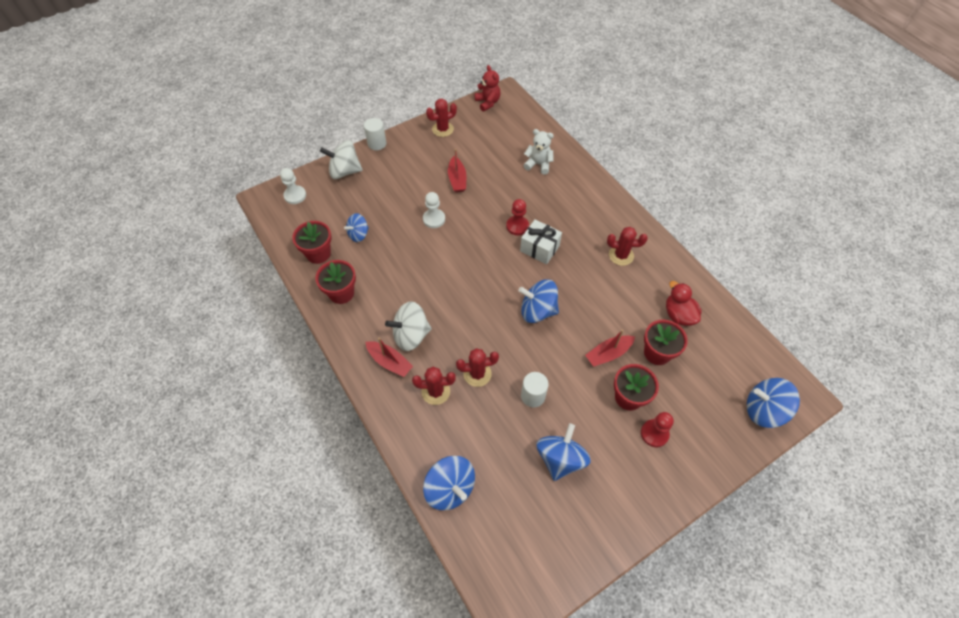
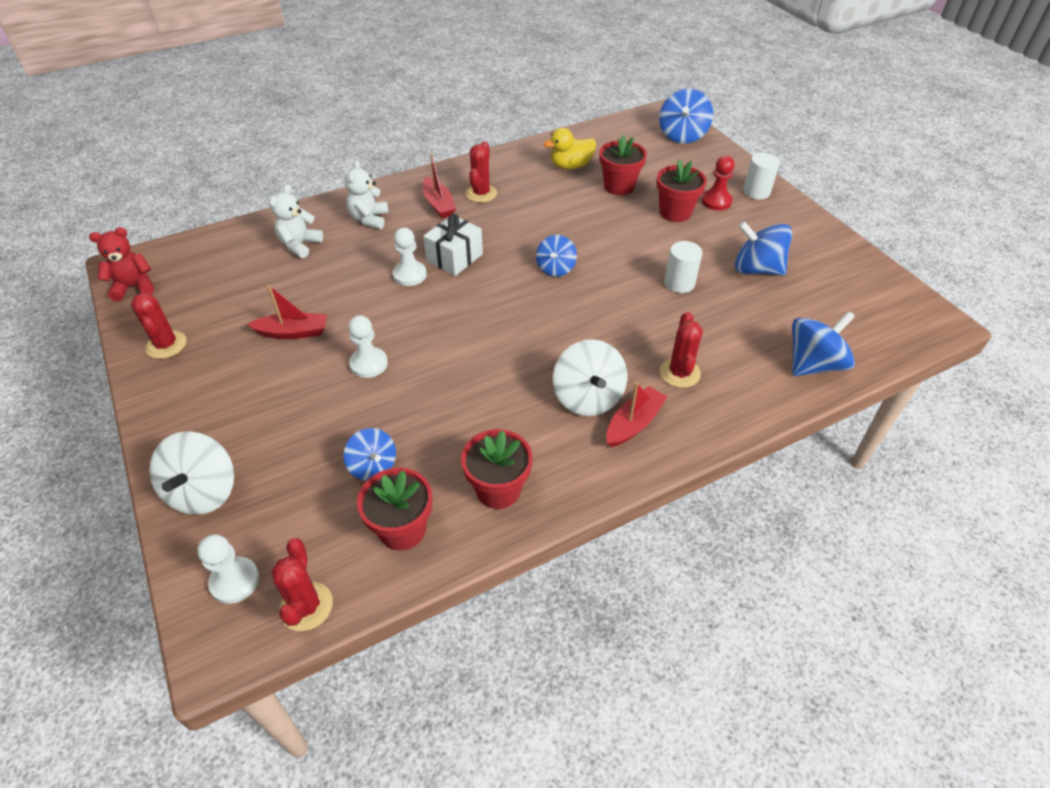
camera: 85 degrees left, 10 degrees down
white cylinder [364,118,386,150] -> white cylinder moved to [743,153,780,200]
red cactus [456,348,499,387] -> red cactus moved to [271,538,333,631]
red pawn [506,199,529,235] -> white pawn [393,228,427,286]
blue spinning top [518,279,559,323] -> blue spinning top [536,235,577,277], size x0.64
red boat [585,330,635,367] -> red boat moved to [423,154,456,218]
red duck [666,281,701,326] -> yellow duck [543,128,596,169]
none -> white teddy bear [344,160,389,229]

